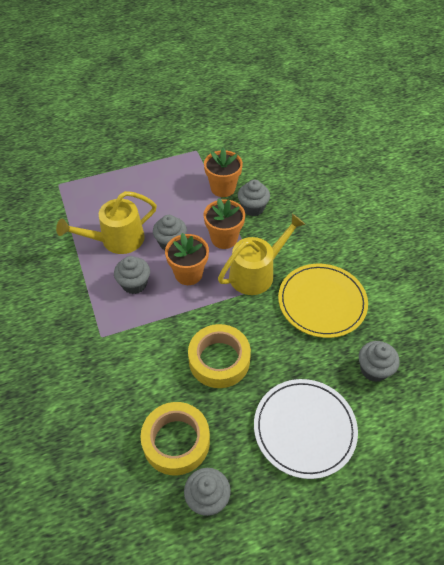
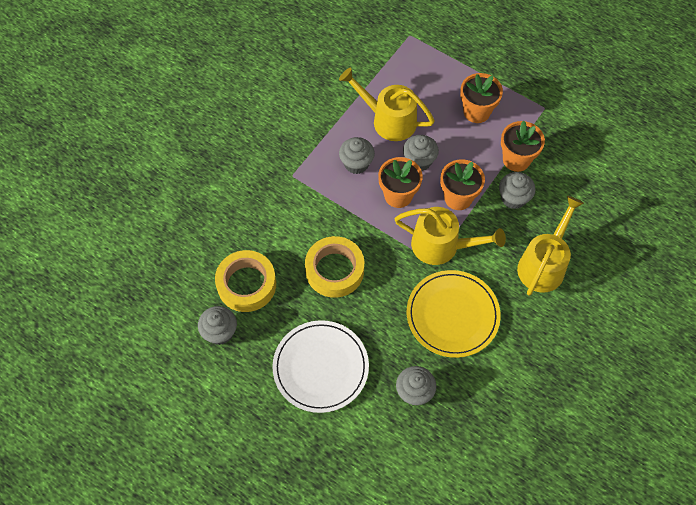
camera: 55 degrees right, 10 degrees up
none -> orange flower pot [460,73,503,123]
none -> yellow watering can [517,196,584,296]

